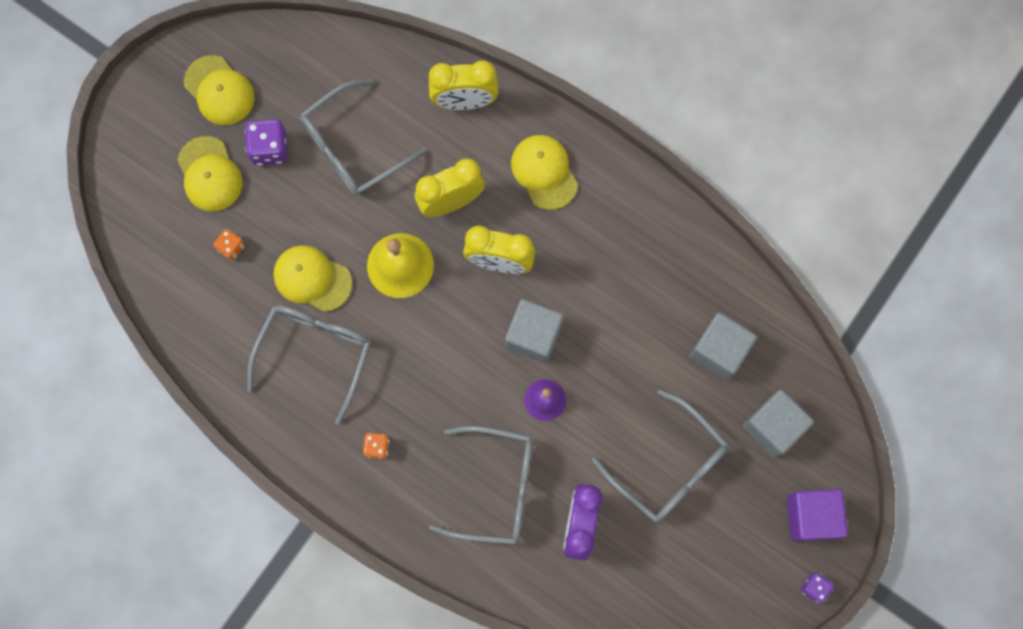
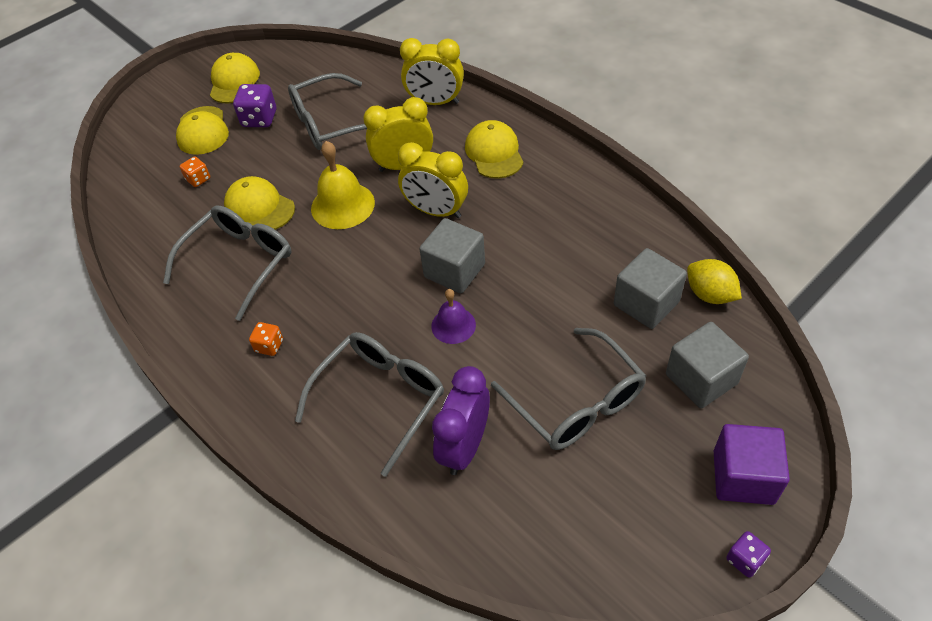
camera: 15 degrees right, 25 degrees down
yellow cap [184,55,254,125] -> yellow cap turned 150 degrees counterclockwise [210,53,260,103]
grey glasses [429,426,533,545] -> grey glasses turned 75 degrees counterclockwise [295,332,444,477]
none -> yellow lemon [687,259,742,304]

